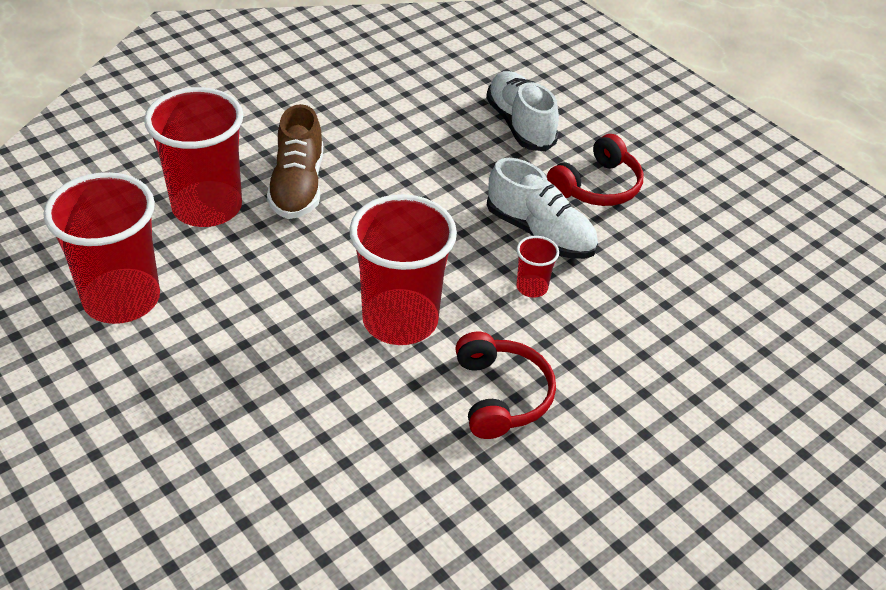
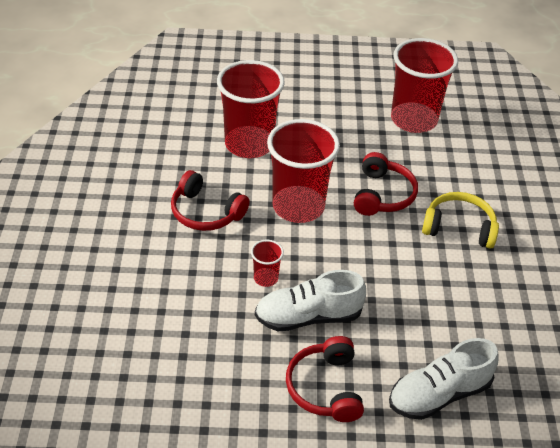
camera: 130 degrees right, 0 degrees up
red cup [144,87,243,227] -> red cup moved to [217,60,285,158]
brown shoe [267,104,323,219] -> yellow headphones [422,192,499,249]
white shoe [486,71,559,151] -> white shoe turned 135 degrees clockwise [389,338,499,420]
none -> red headphones [354,152,418,216]

